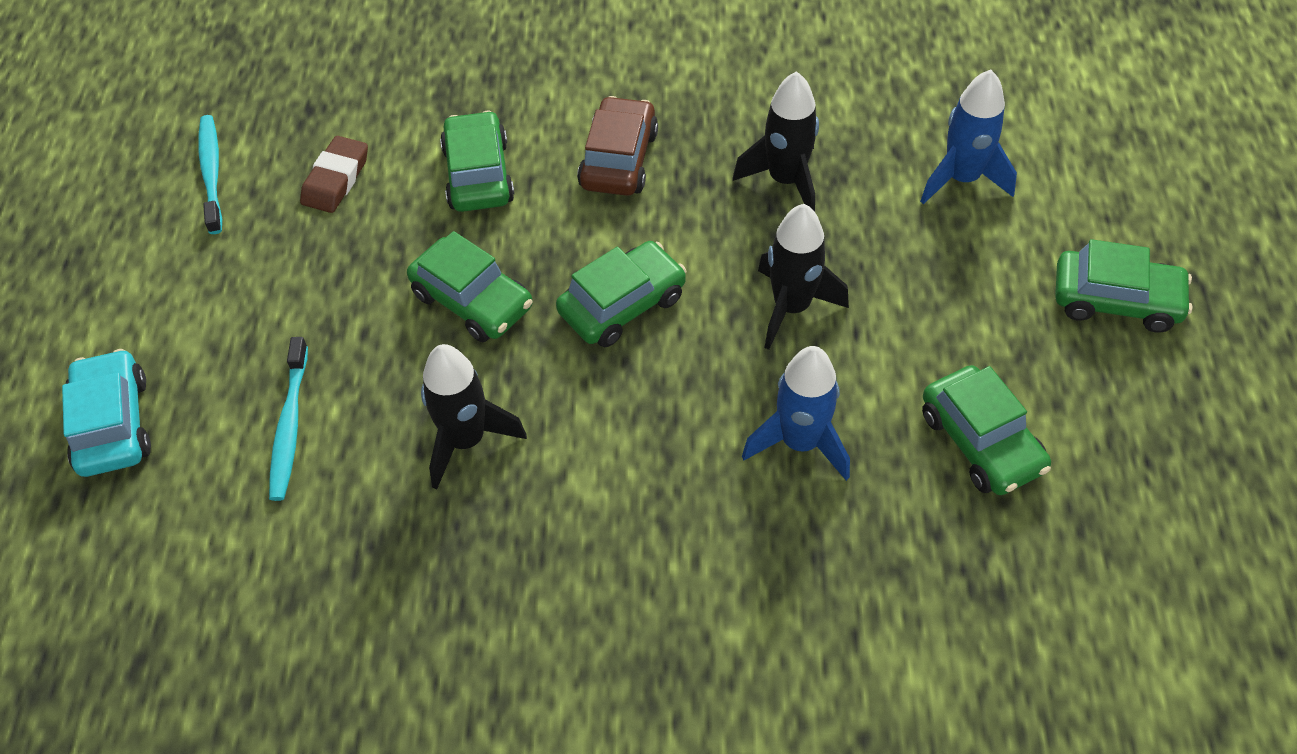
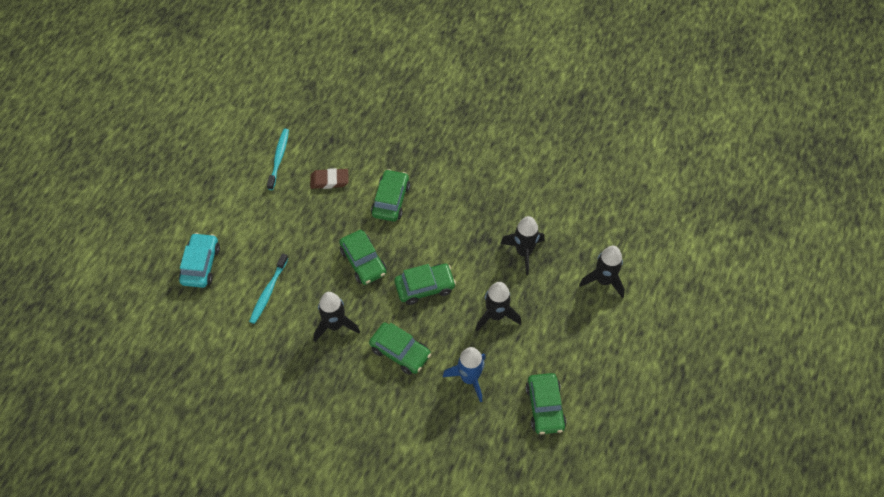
camera: 20 degrees right, 5 degrees up
brown eraser [300,136,368,213] -> brown eraser turned 45 degrees clockwise [310,168,348,189]
brown car [577,96,658,196] -> none
blue rocket [920,70,1017,204] -> black rocket [579,246,625,298]
green car [1055,239,1192,333] -> green car moved to [369,322,431,375]

